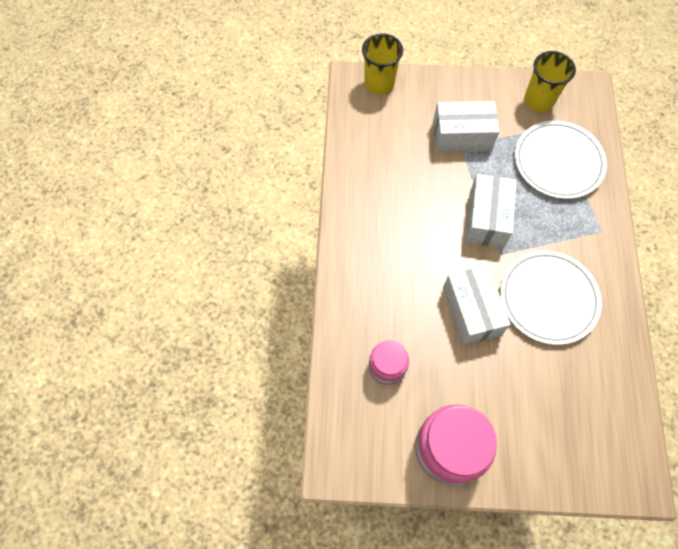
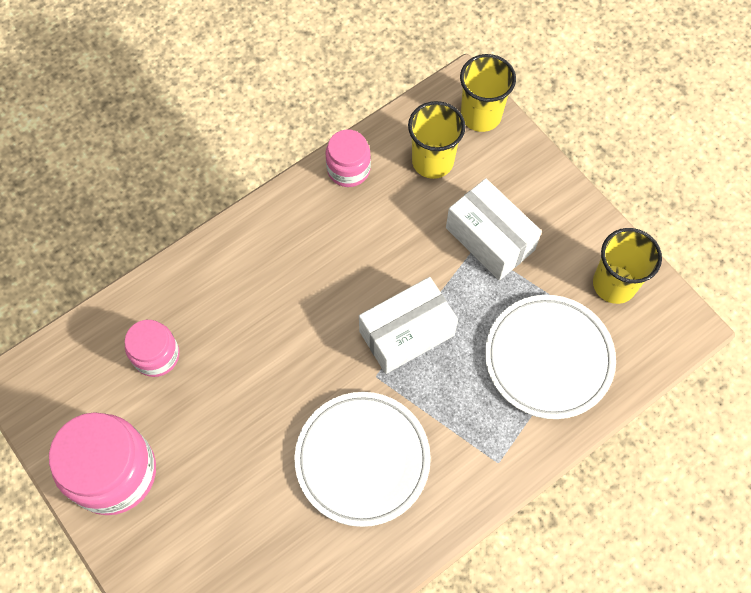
camera: 50 degrees right, 0 degrees up
white box [443,265,511,345] -> none
none -> pink jar [326,129,371,187]
none -> yellow cup [408,101,465,179]

